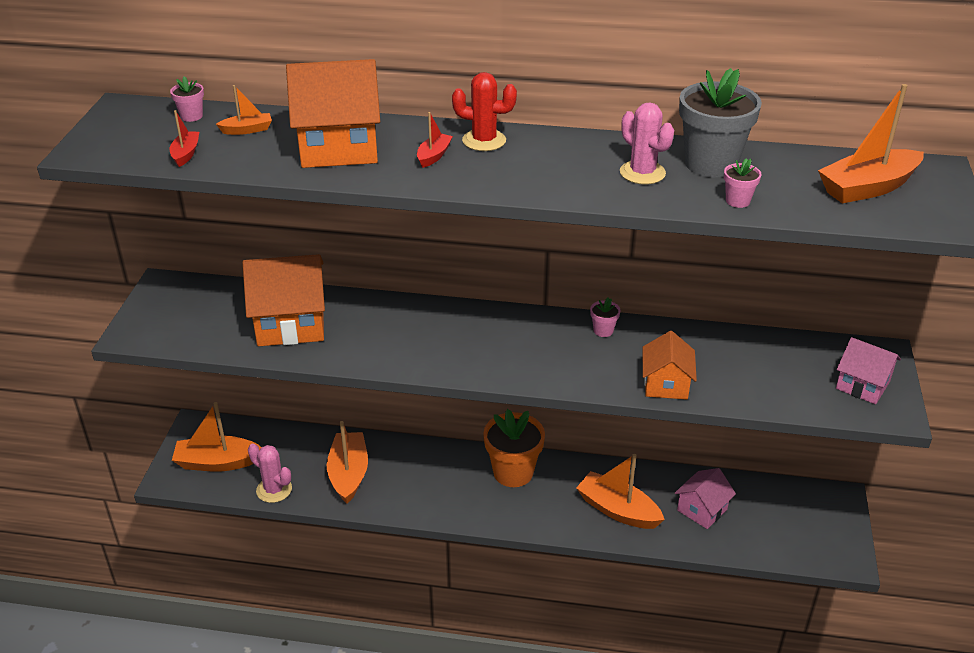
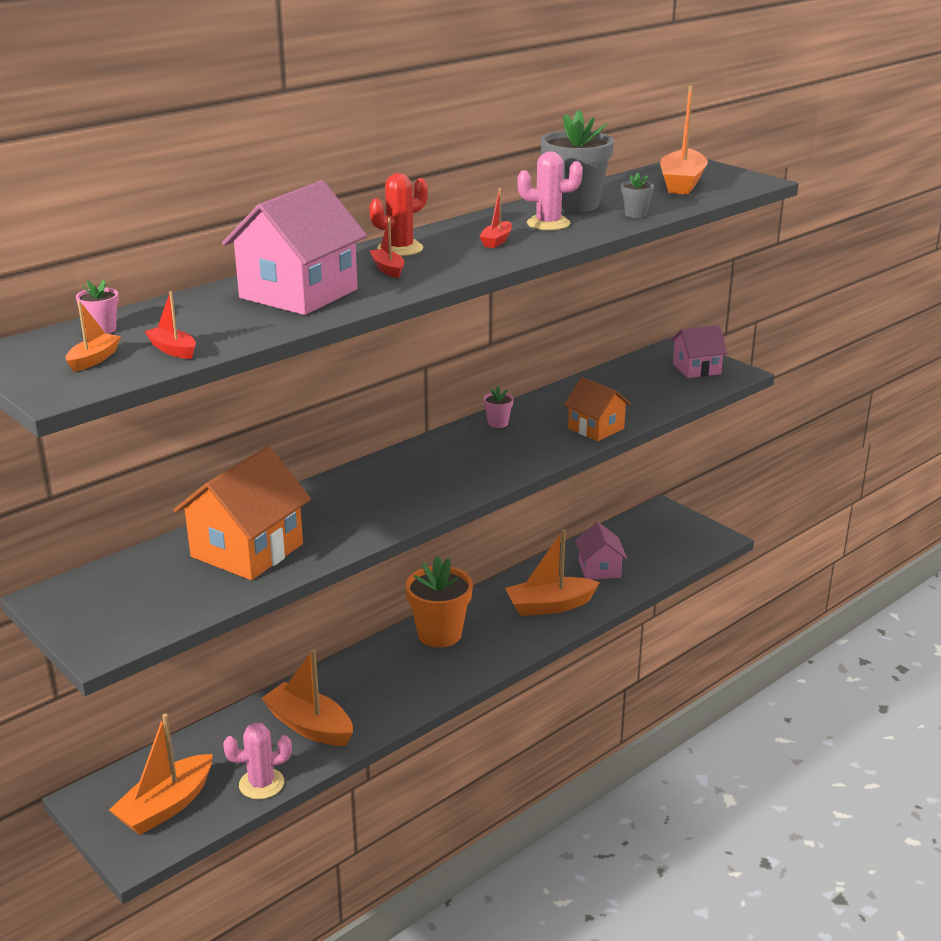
camera: 50 degrees left, 10 degrees down
orange boat [216,85,272,135] -> orange boat moved to [66,301,121,372]
orange house [286,59,380,168] -> pink house [222,180,367,315]
pink flower pot [724,158,762,208] -> grey flower pot [621,172,654,218]
none -> red boat [479,188,512,248]

